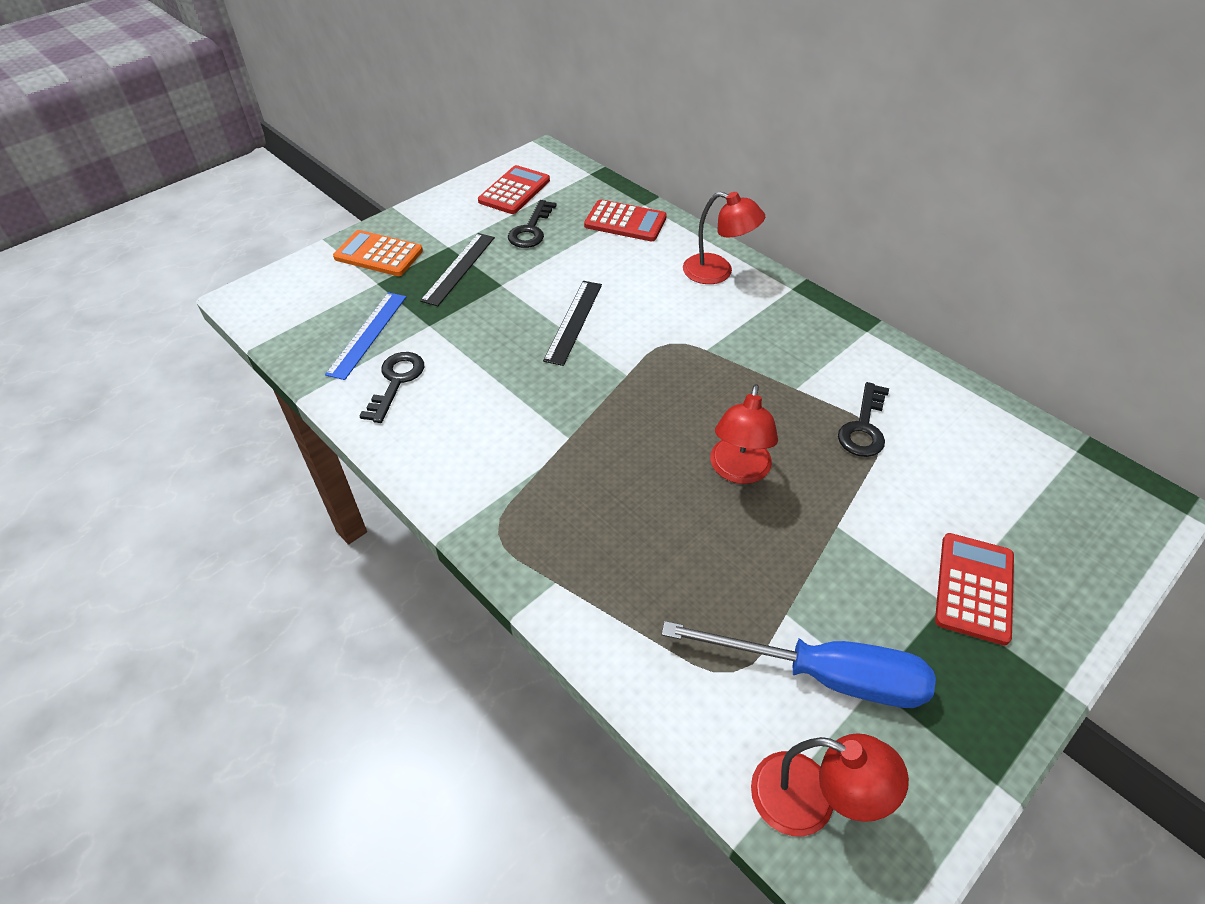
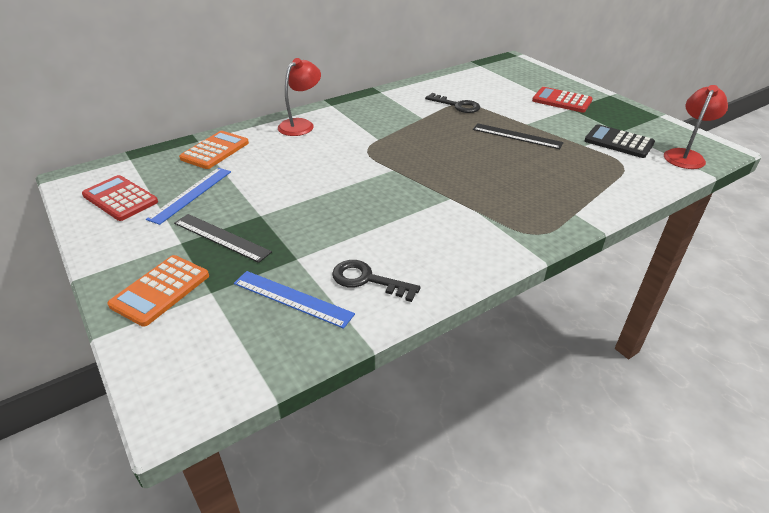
camera: 80 degrees left, 10 degrees down
black key [508,200,557,248] -> blue ruler [146,168,231,225]
black ruler [543,281,602,366] -> black ruler moved to [473,123,564,149]
red calculator [584,199,667,241] -> orange calculator [179,131,249,169]
blue screwdriver [662,621,936,708] -> black calculator [584,124,655,158]
red lamp [710,384,778,484] -> none

